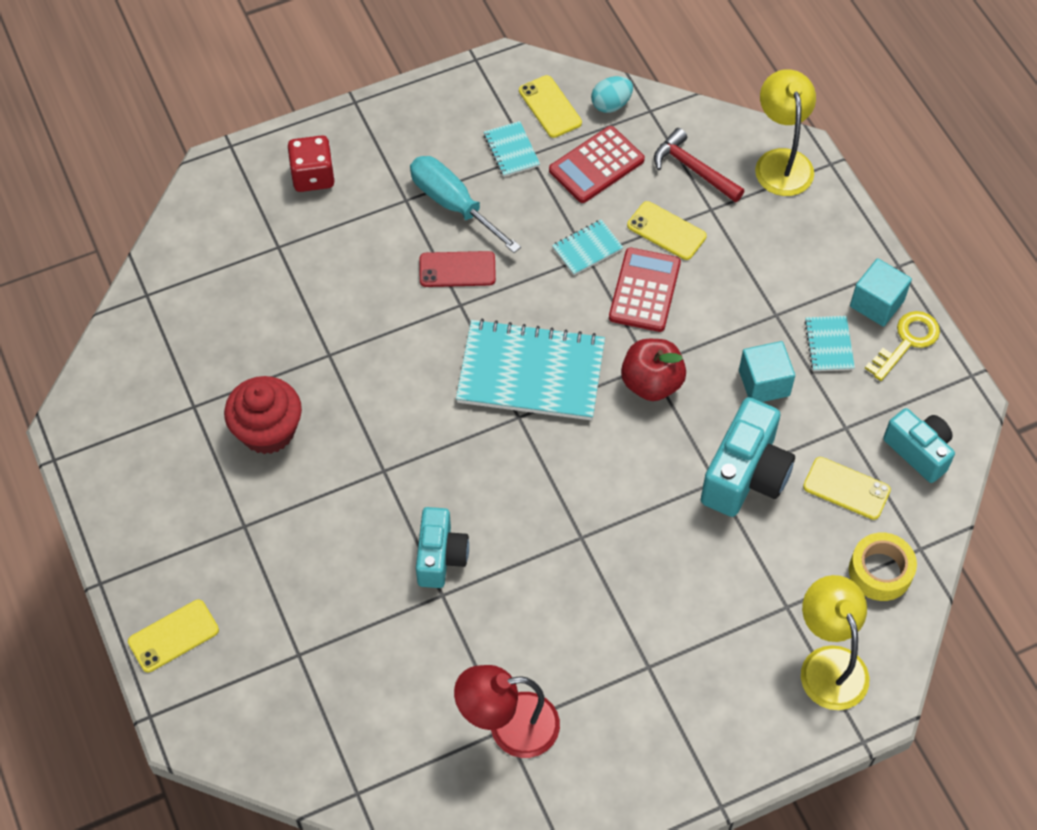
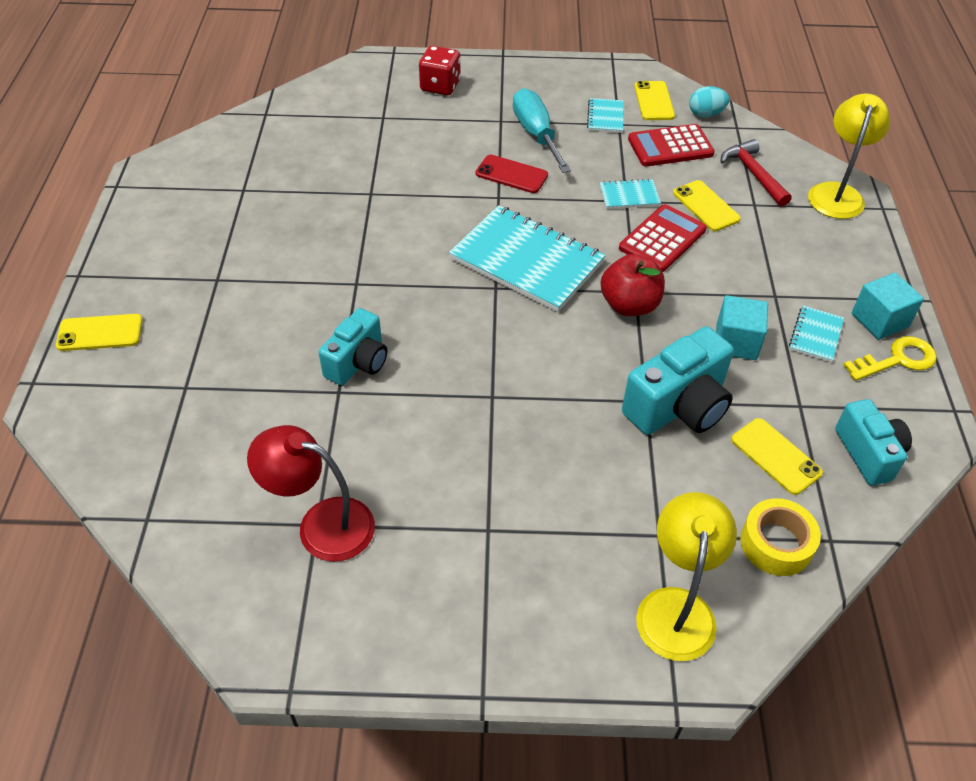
camera: 25 degrees right, 10 degrees down
red cupcake [224,376,302,454] -> none

